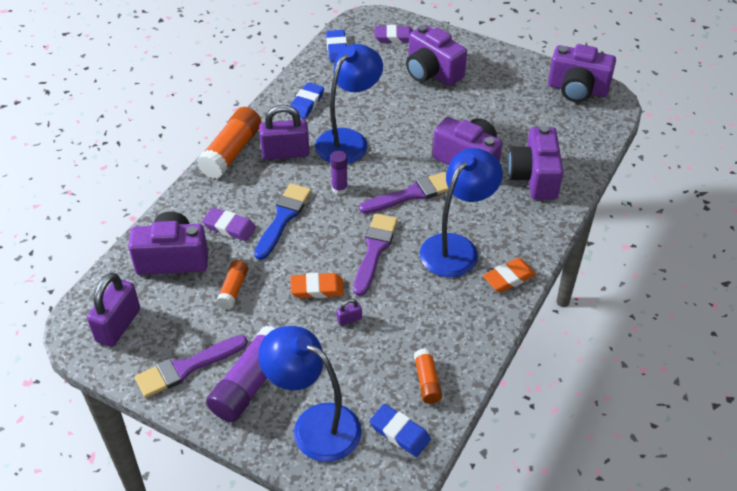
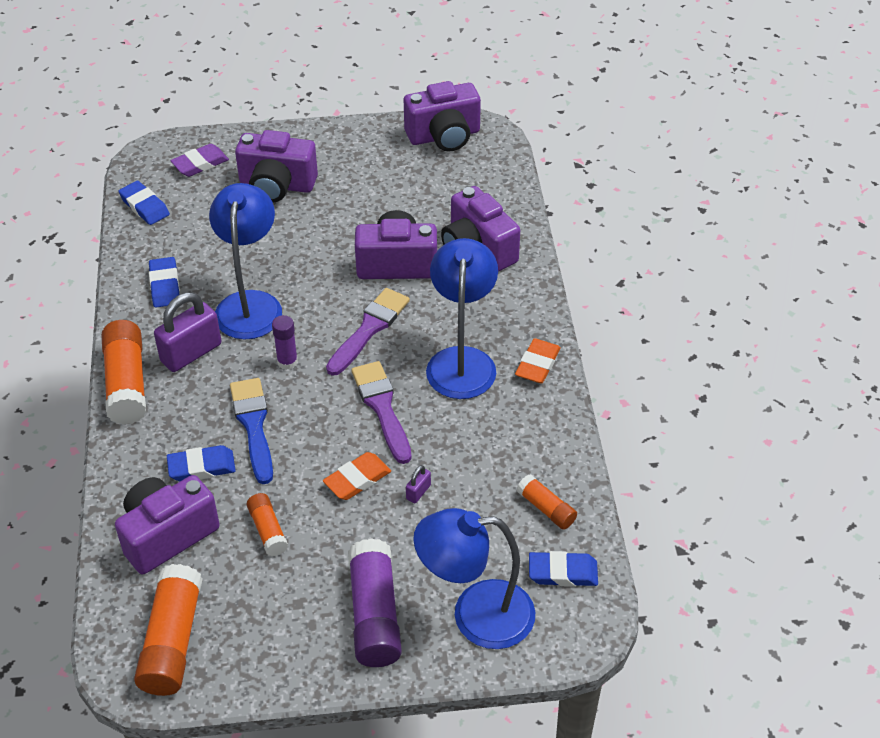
camera: 35 degrees left, 0 degrees up
purple padlock [87,272,140,347] -> orange glue stick [134,564,203,696]
purple brush [135,335,248,398] -> none
purple eraser [202,207,256,241] -> blue eraser [167,445,236,481]

